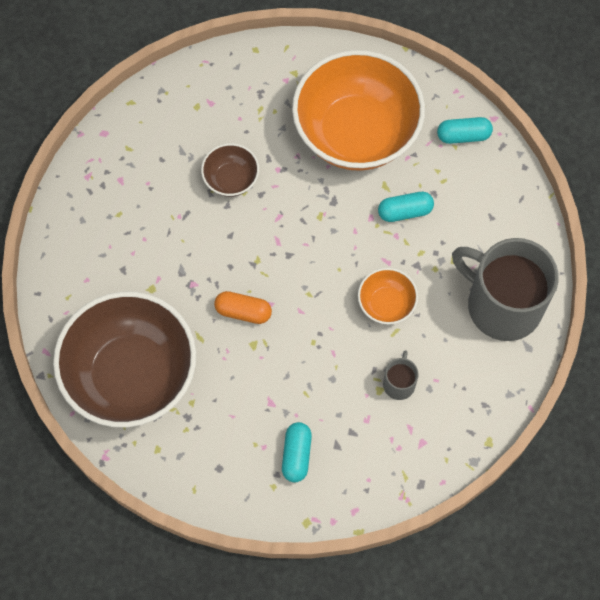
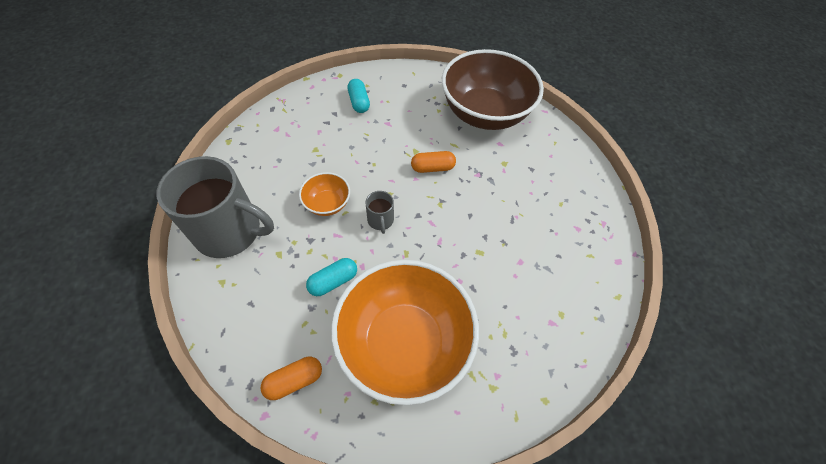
camera: 155 degrees right, 10 degrees down
brown bowl [201,143,259,197] -> none
grey mug [383,350,419,400] -> grey mug moved to [366,191,394,234]
turquoise capsule [437,117,493,144] -> orange capsule [261,357,322,400]

